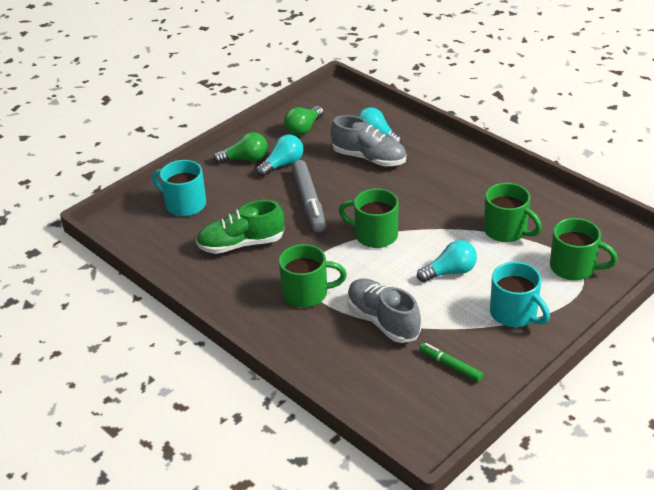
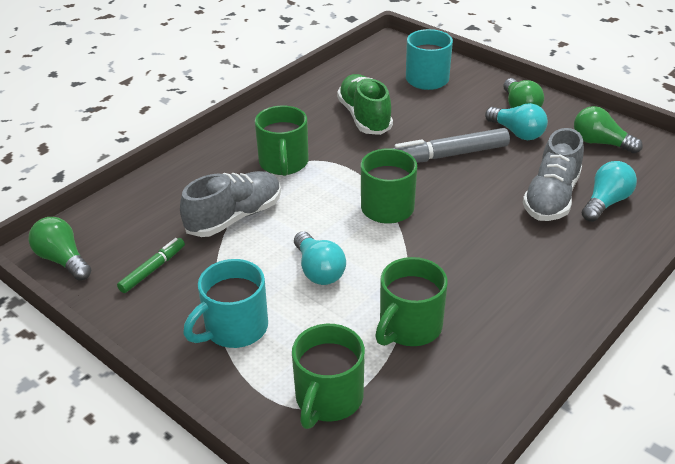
camera: 85 degrees right, 0 degrees up
none -> green light bulb [28,217,91,281]

